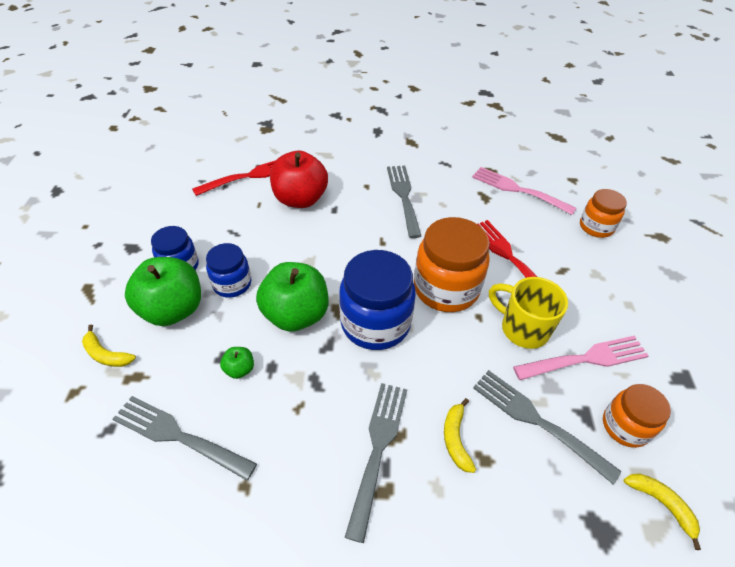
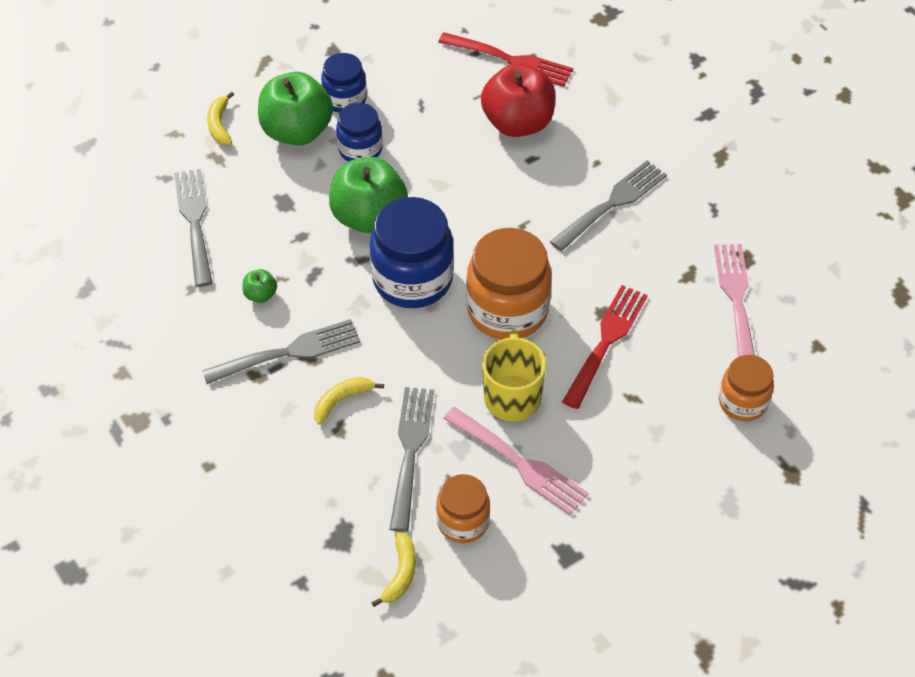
camera: 55 degrees right, 5 degrees up
green apple [220,347,254,379] -> green apple moved to [242,269,277,303]

